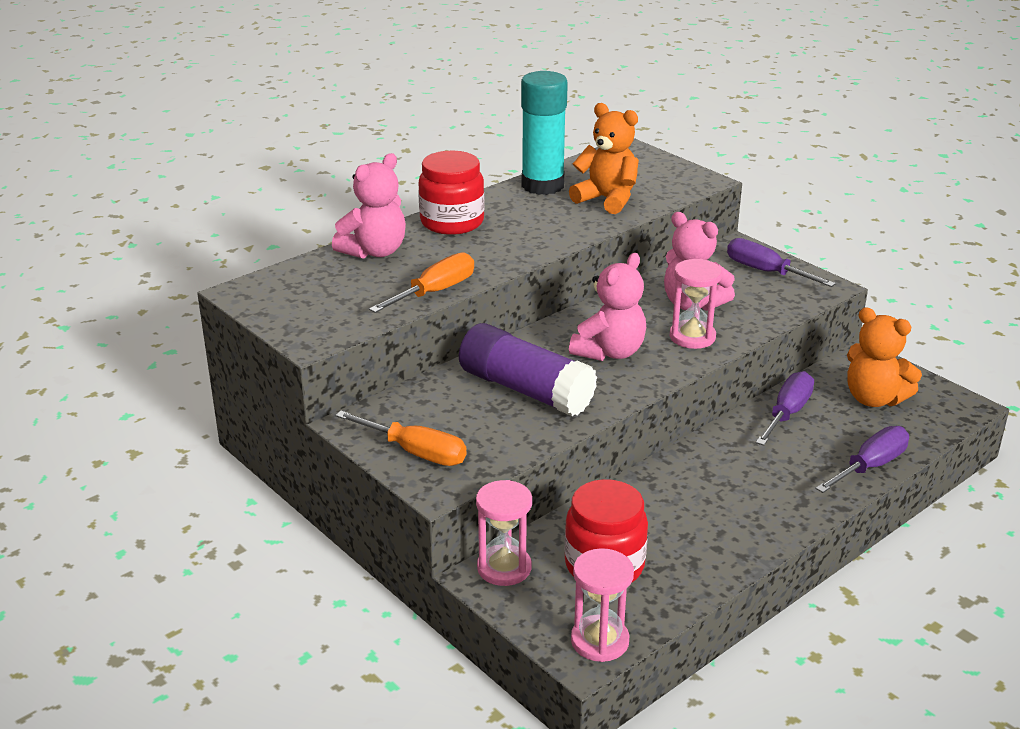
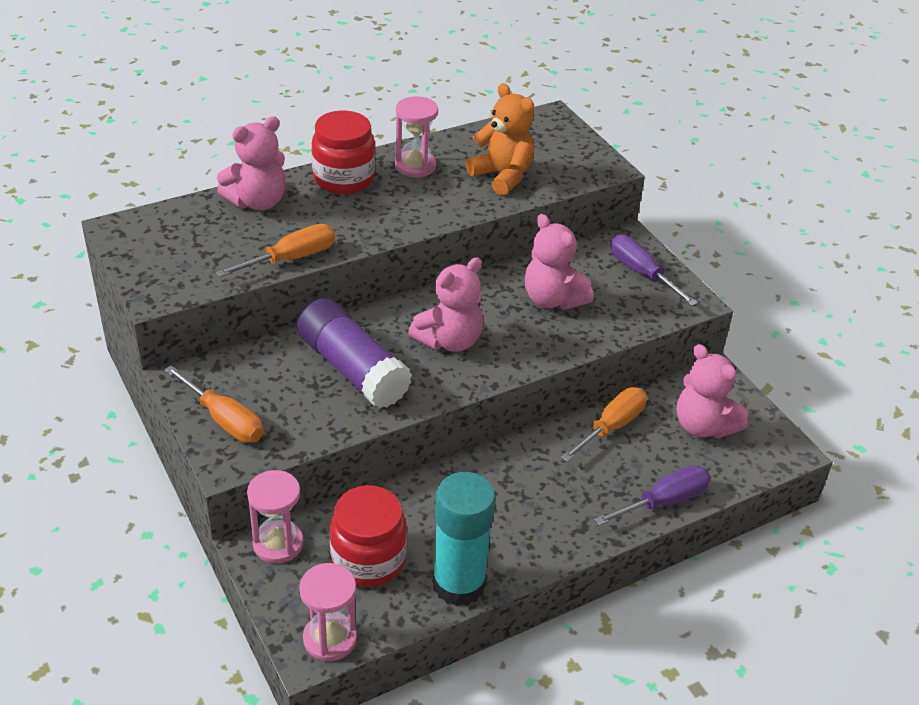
camera: 10 degrees right, 10 degrees up
turquoise glue stick [521,71,568,195] -> turquoise glue stick moved to [432,472,496,606]
pink hourglass [670,259,722,349] -> pink hourglass moved to [395,96,438,177]
purple screwdriver [756,371,814,446] -> orange screwdriver [561,387,647,462]
orange teddy bear [847,307,922,407] -> pink teddy bear [677,344,748,439]

